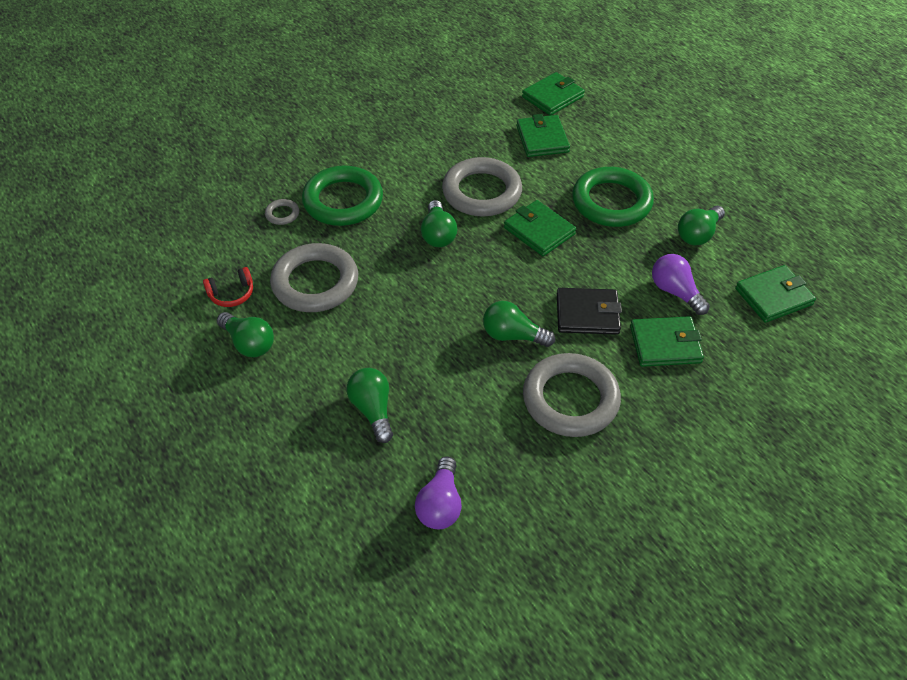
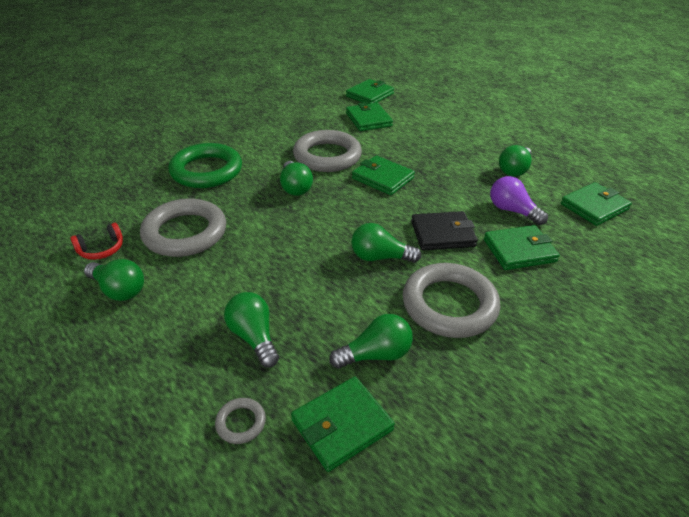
camera: 10 degrees left, 10 degrees down
grey ring [265,199,299,225] -> grey ring moved to [215,398,266,444]
purple light bulb [415,456,462,529] -> green wallet [291,377,395,472]
green ring [572,167,654,227] -> none
none -> green light bulb [329,314,413,369]

